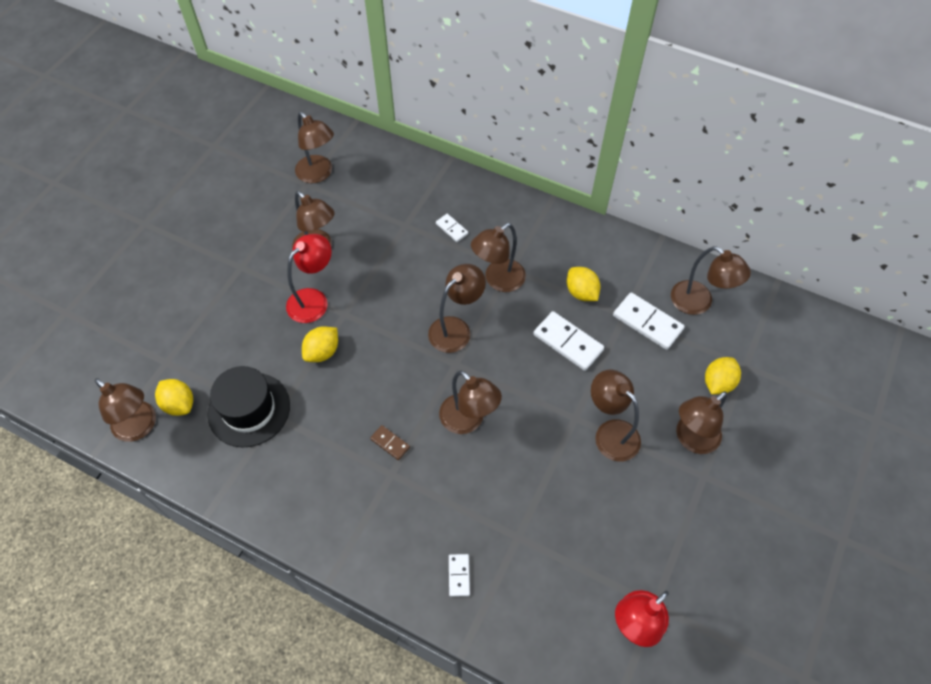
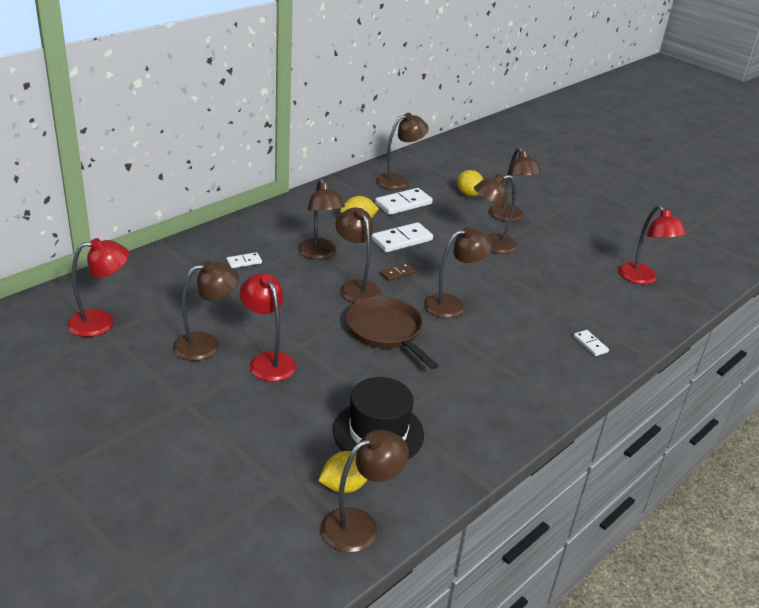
camera: 75 degrees left, 25 degrees down
brown lamp [295,112,334,183] -> red lamp [67,238,129,337]
yellow lemon [302,326,338,362] -> none
brown domino [370,425,410,460] -> brown domino moved to [380,263,415,281]
white domino [449,554,470,597] -> white domino turned 45 degrees clockwise [574,330,609,356]
none -> brown pan [346,297,439,369]

